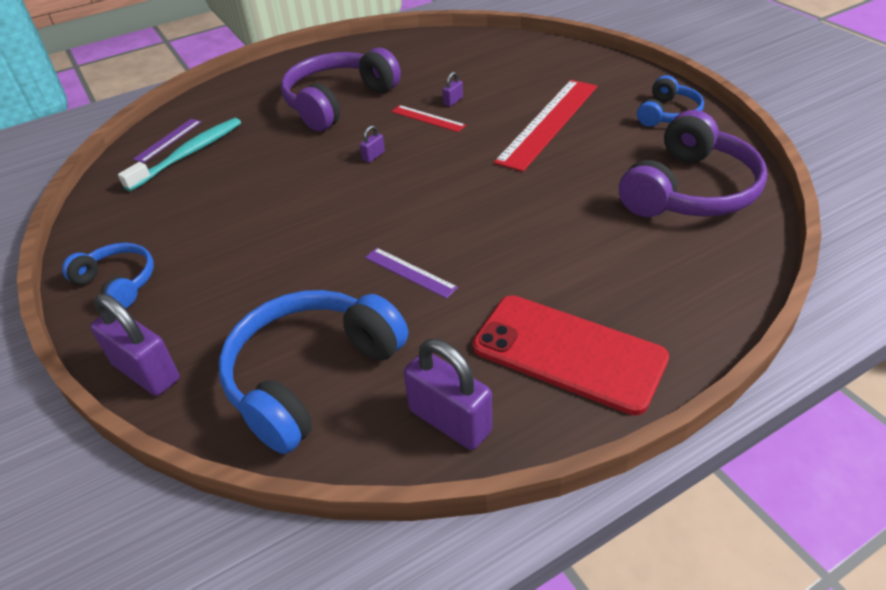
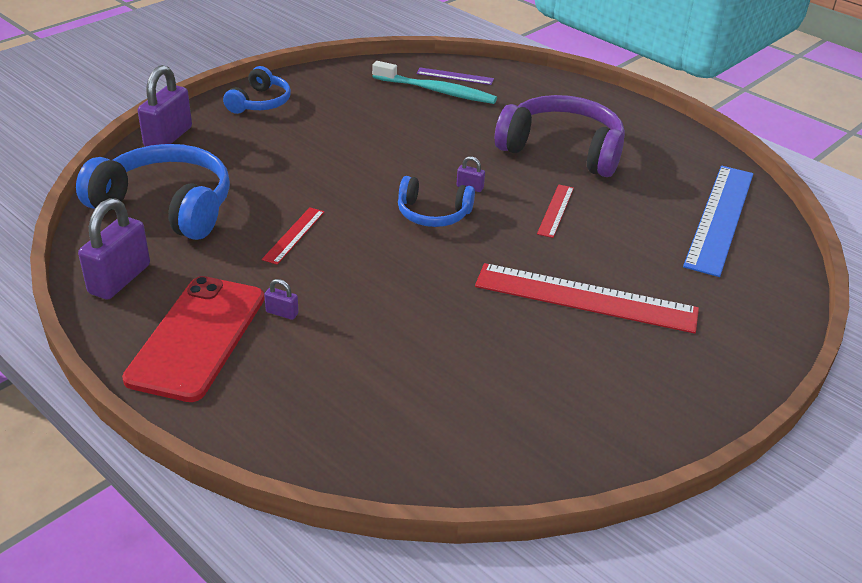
camera: 70 degrees right, 5 degrees down
purple ruler [365,248,458,299] -> red ruler [262,207,324,265]
purple padlock [442,72,463,107] -> purple padlock moved to [264,279,299,320]
purple headphones [619,110,767,217] -> none
blue headphones [637,75,704,127] -> blue headphones moved to [398,176,475,227]
none -> blue ruler [683,166,753,277]

